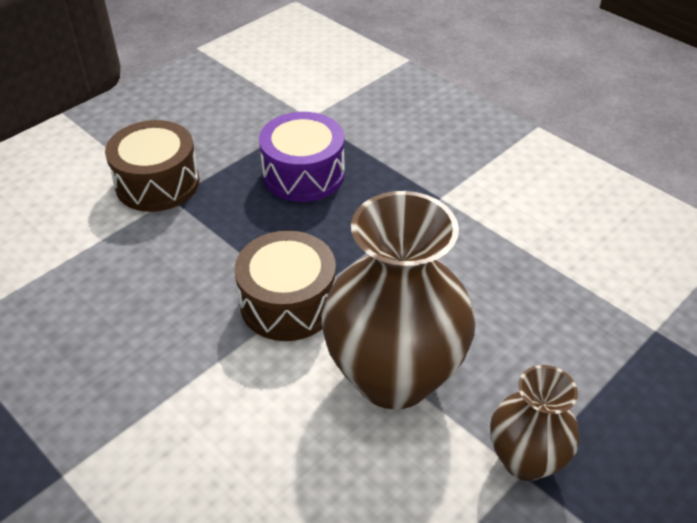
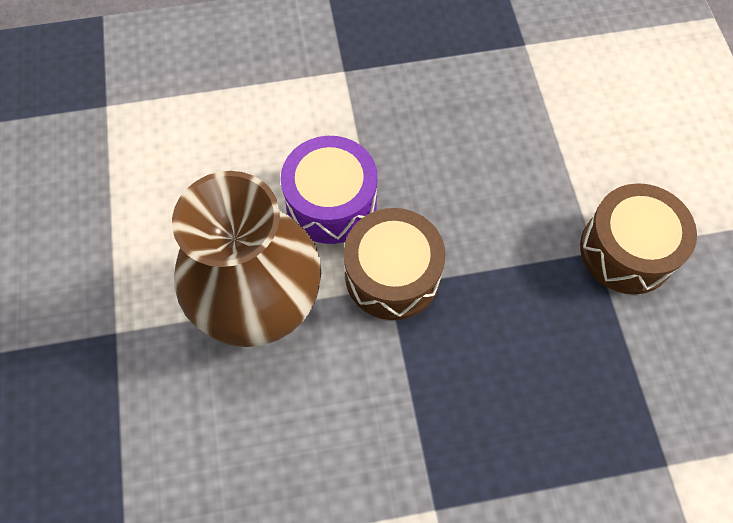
camera: 125 degrees right, 20 degrees up
purple drum [259,112,345,202] -> purple drum moved to [281,136,378,244]
brown vase [490,365,580,481] -> none

